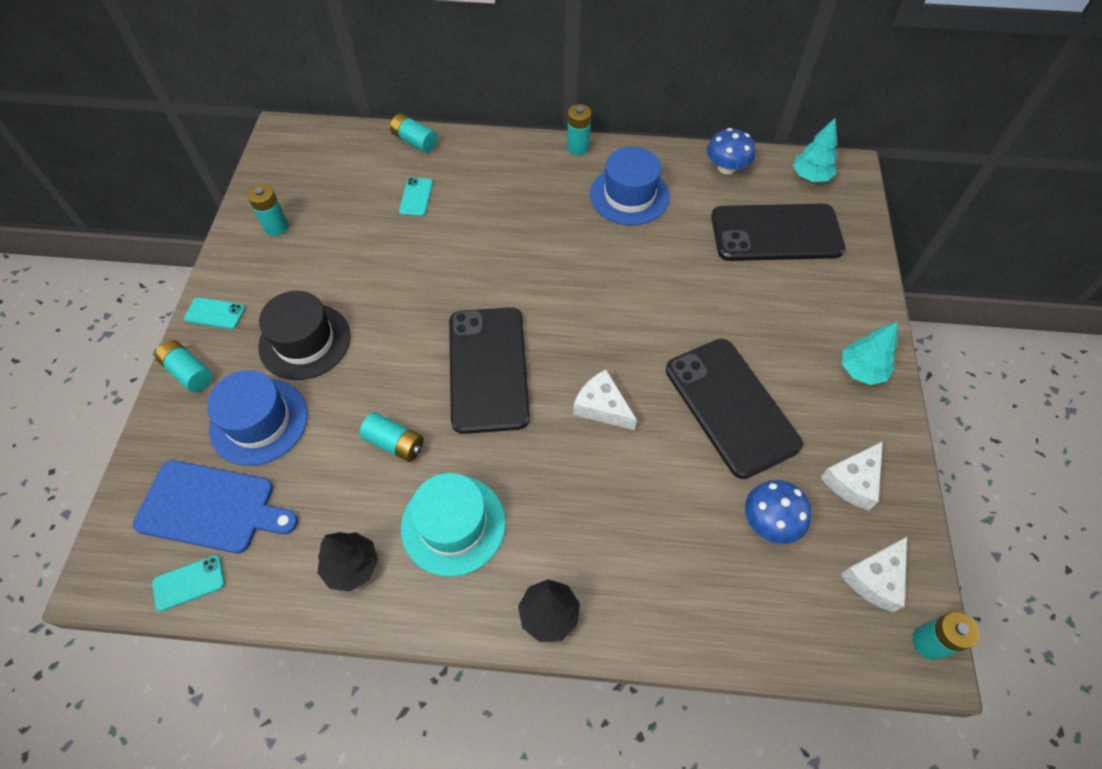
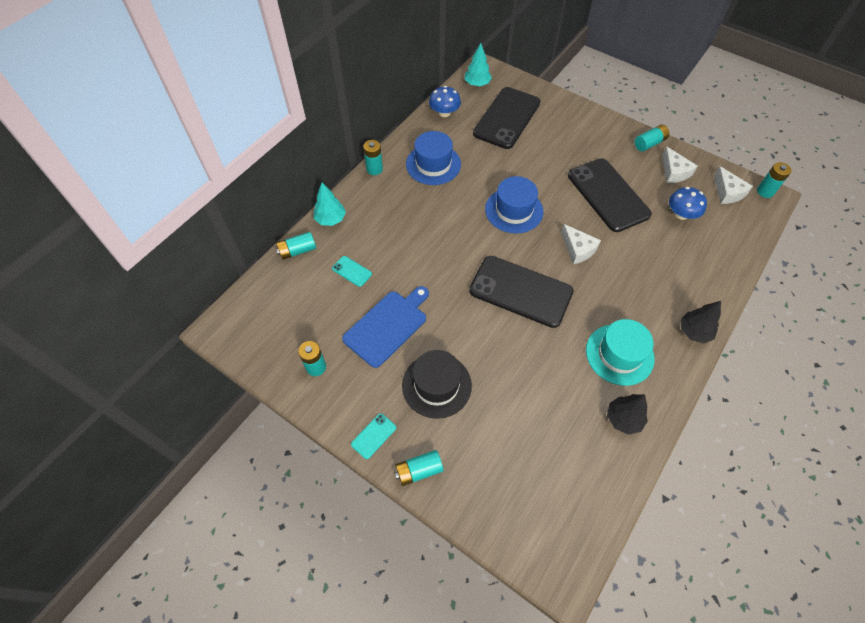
camera: 60 degrees left, 0 degrees up
blue cutting board [133,460,298,553] -> blue cutting board moved to [342,286,429,368]
turquoise phone [152,555,225,611] -> none
blue hat [207,370,308,466] -> blue hat moved to [485,176,543,234]
turquoise battery [359,412,424,462] -> turquoise battery moved to [635,125,669,152]
white cheese [573,370,637,430] -> white cheese turned 105 degrees counterclockwise [561,224,601,264]
black phone [666,339,803,479] -> black phone turned 60 degrees clockwise [568,158,652,232]
turquoise tree [842,322,898,385] -> turquoise tree moved to [314,183,346,226]

